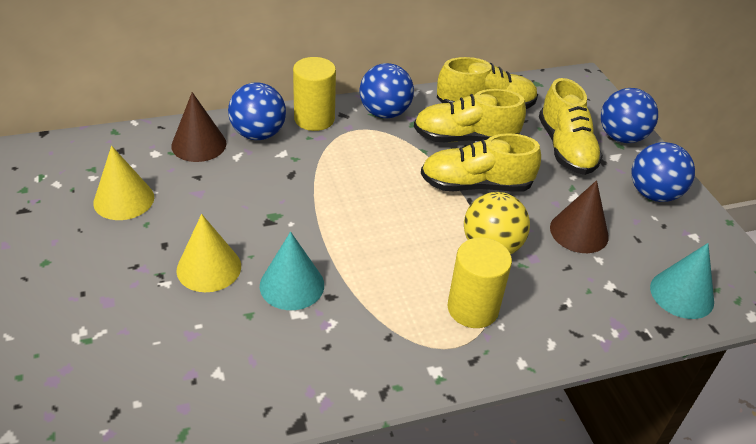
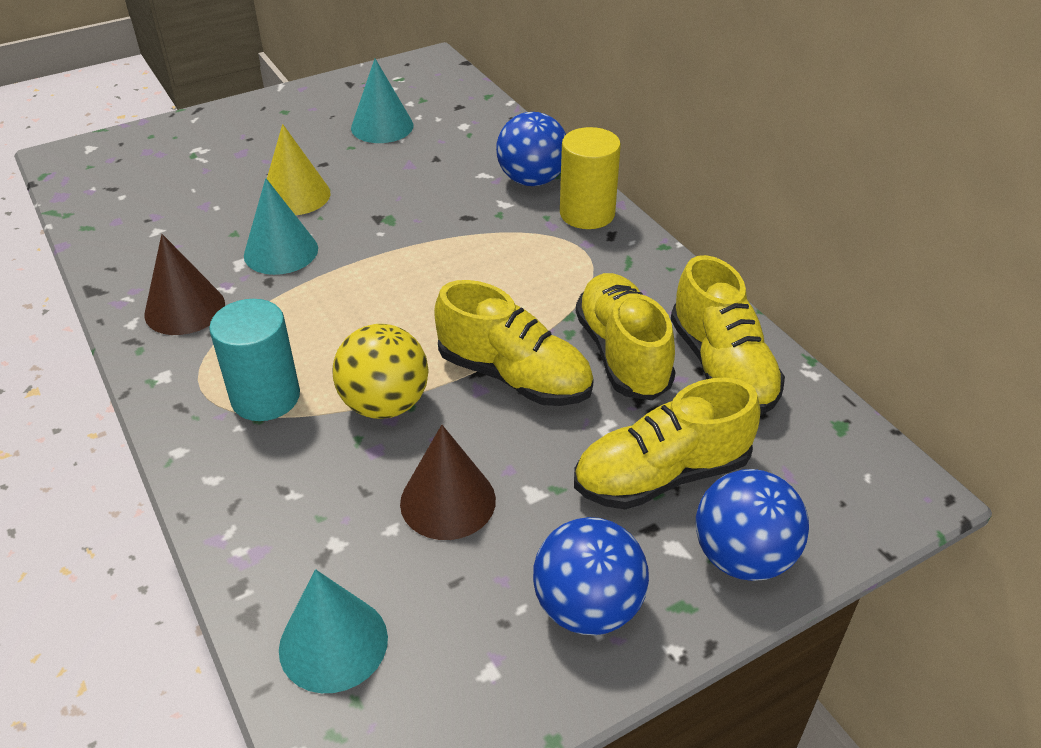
camera: 80 degrees right, 0 degrees up
yellow cone [93,146,154,220] -> turquoise cone [351,59,414,143]
brown cone [171,92,226,162] -> brown cone moved to [144,234,225,335]
blue ball [360,63,414,119] -> none
yellow shoe [421,133,541,192] -> yellow shoe turned 135 degrees clockwise [434,280,594,406]
yellow cylinder [448,237,512,328] -> turquoise cylinder [209,299,300,421]

